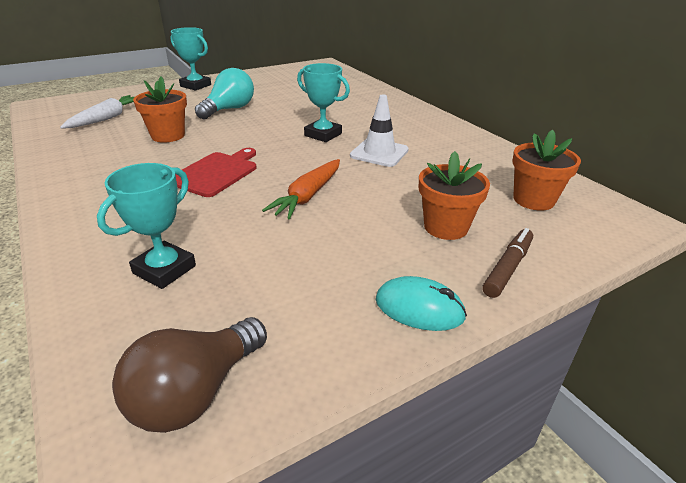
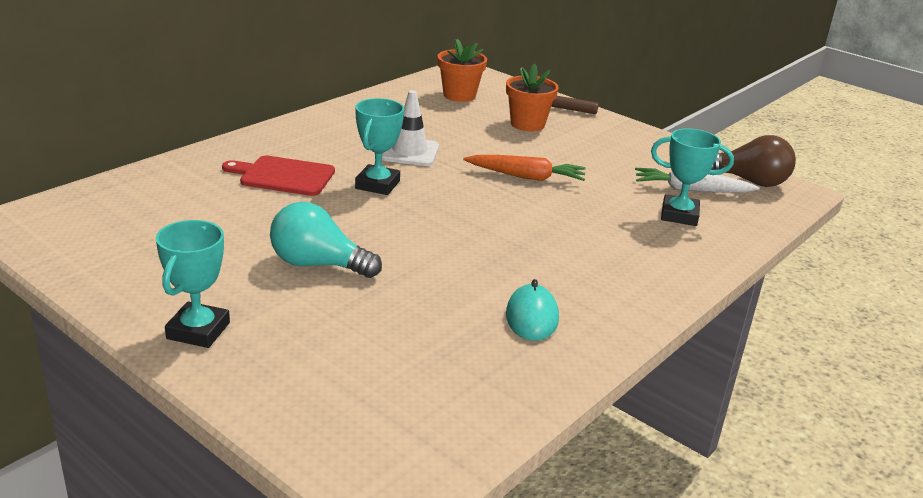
camera: 110 degrees left, 5 degrees down
white carrot [60,95,134,129] -> white carrot moved to [635,168,760,193]
orange flower pot [133,77,187,143] -> none
red cutting board [175,148,257,197] -> red cutting board moved to [222,155,335,196]
turquoise mouse [376,276,467,331] -> turquoise mouse moved to [506,279,559,341]

